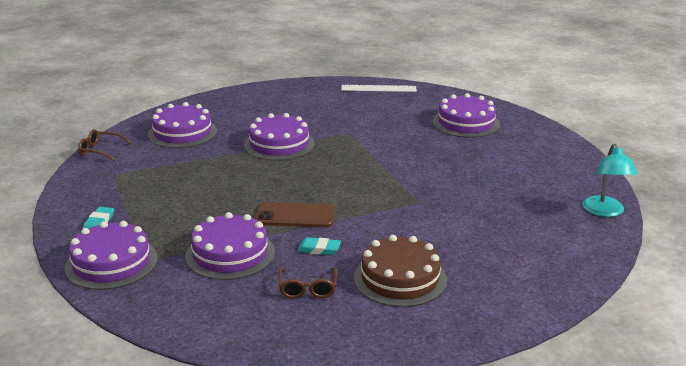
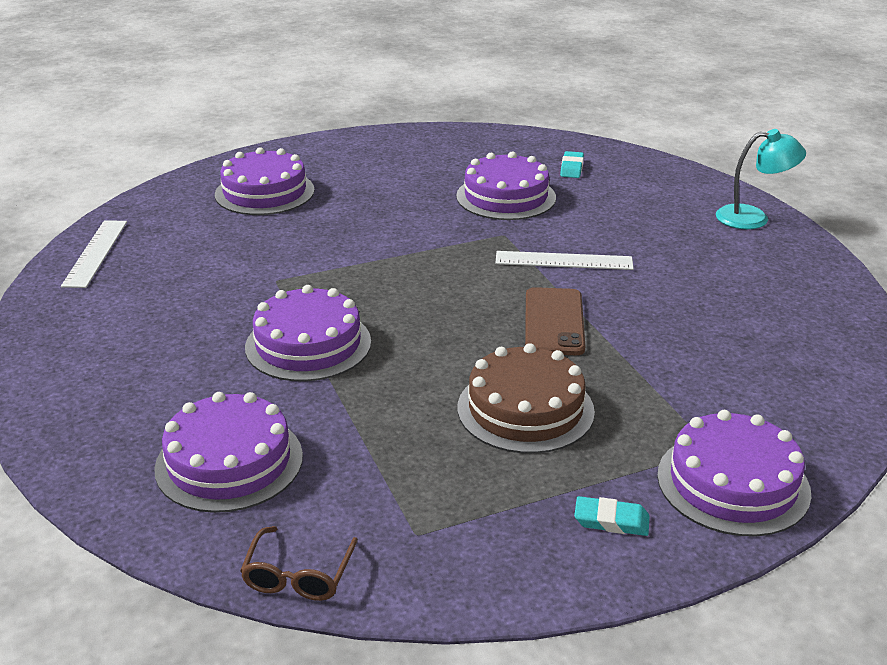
camera: 90 degrees left, 5 degrees up
purple cake [185,212,275,280] -> purple cake moved to [456,152,556,220]
brown glasses [278,267,337,299] -> none
turquoise eraser [297,237,341,255] -> turquoise eraser moved to [560,151,584,178]
brown cake [354,235,447,307] -> brown cake moved to [458,343,595,454]
turquoise lamp [582,144,638,217] -> turquoise lamp moved to [716,129,806,229]
none -> white ruler [495,251,634,270]

